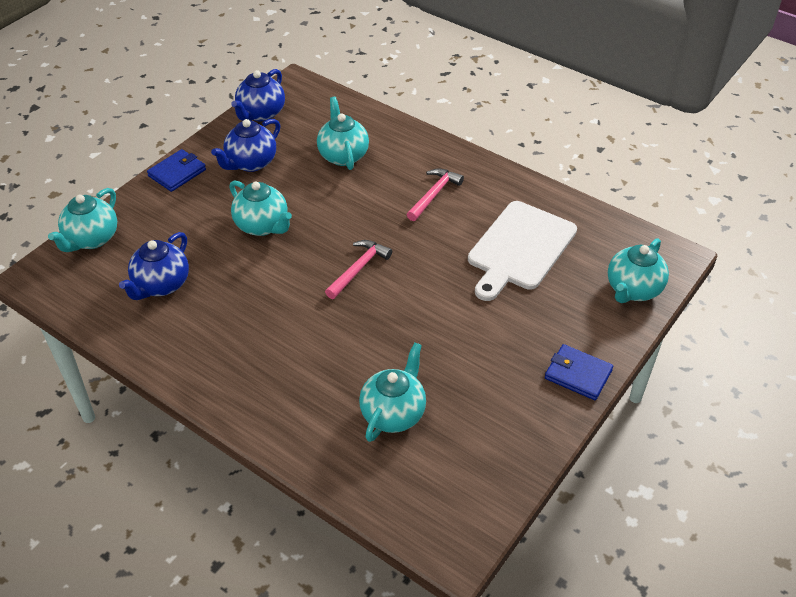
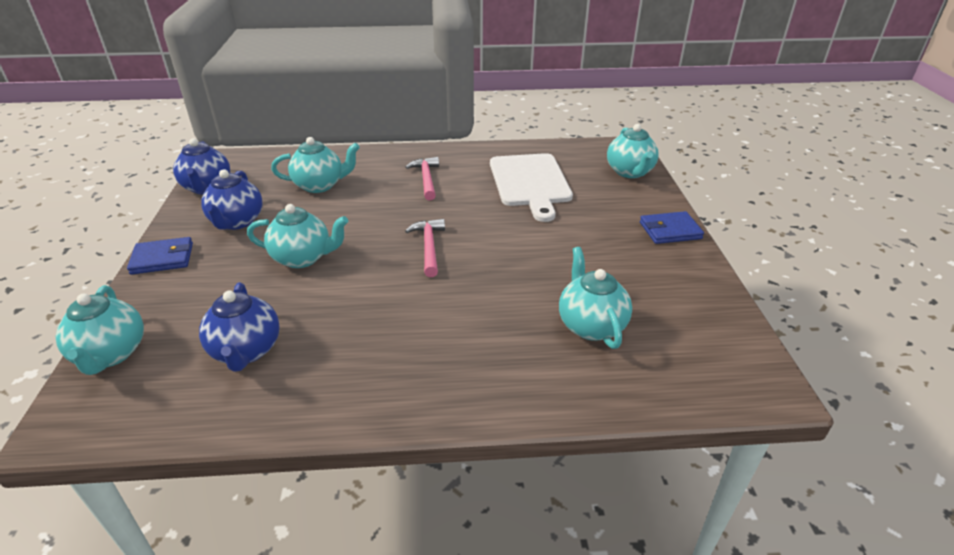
camera: 40 degrees left, 10 degrees down
blue wallet [147,149,206,192] -> blue wallet turned 75 degrees clockwise [127,237,193,275]
turquoise teapot [317,97,369,170] -> turquoise teapot turned 135 degrees clockwise [271,137,360,193]

